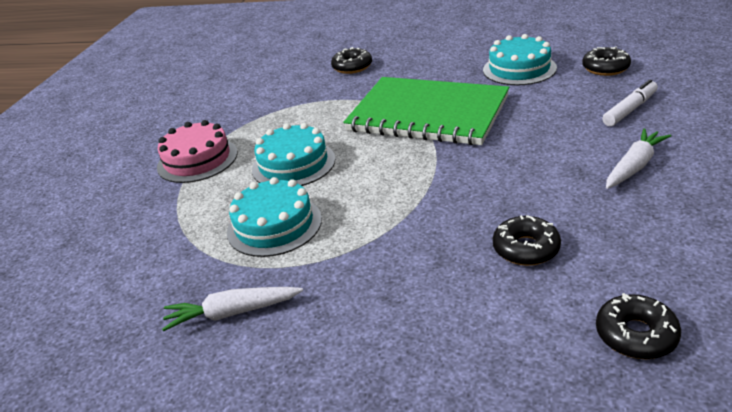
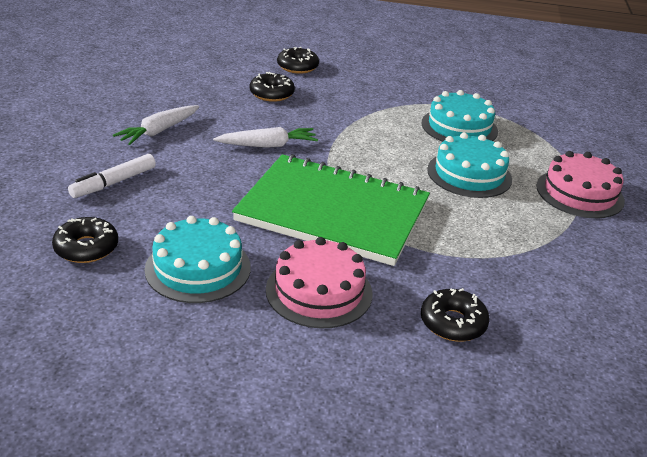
camera: 170 degrees right, 0 degrees up
white carrot [162,287,303,331] -> white carrot moved to [213,127,318,148]
black donut [596,293,681,359] -> black donut moved to [277,47,319,74]
none -> pink cake [266,237,373,329]

